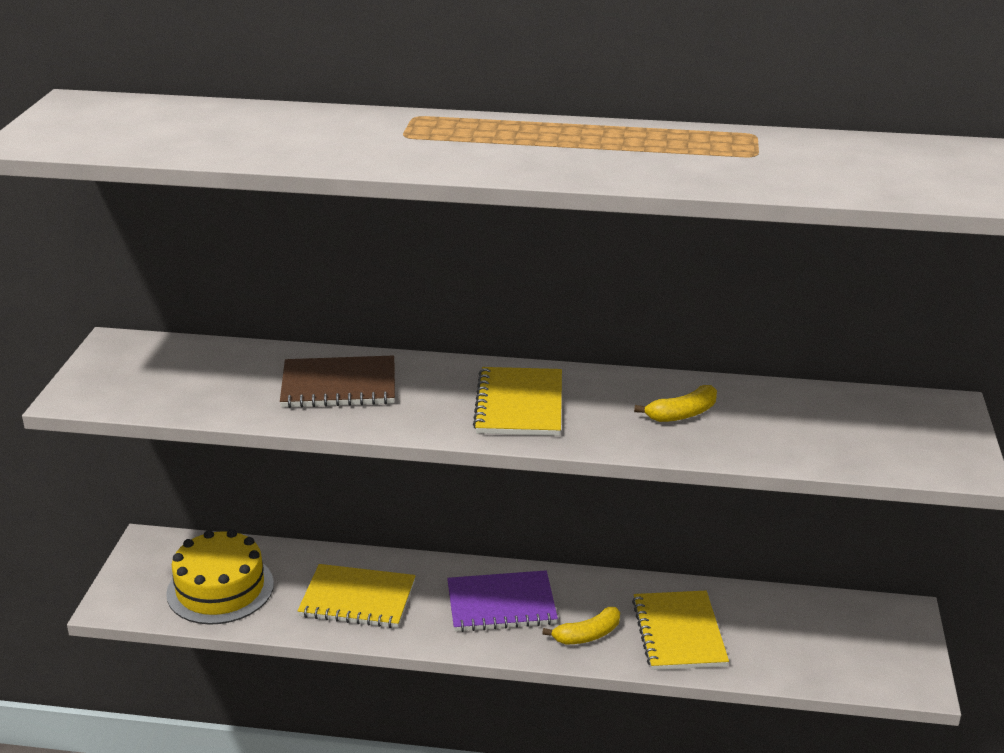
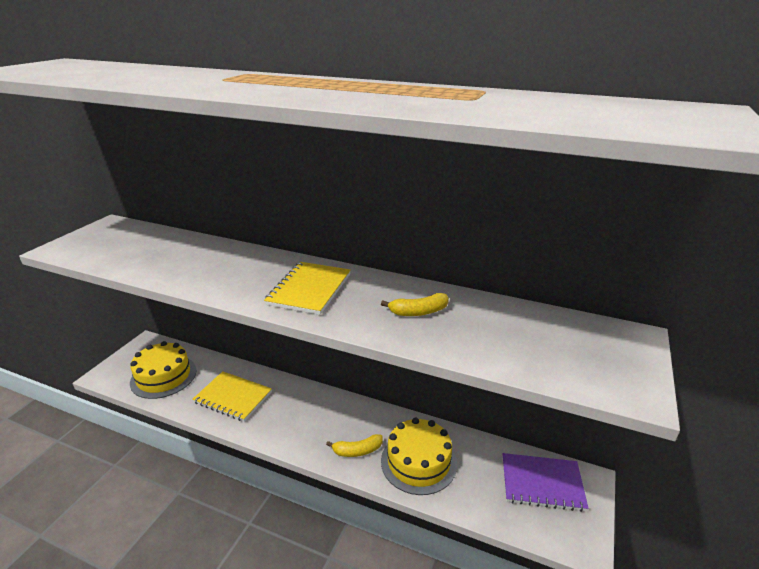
camera: 15 degrees right, 0 degrees up
brown notebook [280,355,395,408] -> none
purple notebook [447,570,558,632] -> purple notebook moved to [503,453,589,512]
yellow notebook [632,591,729,670] -> yellow cake [381,418,457,495]

